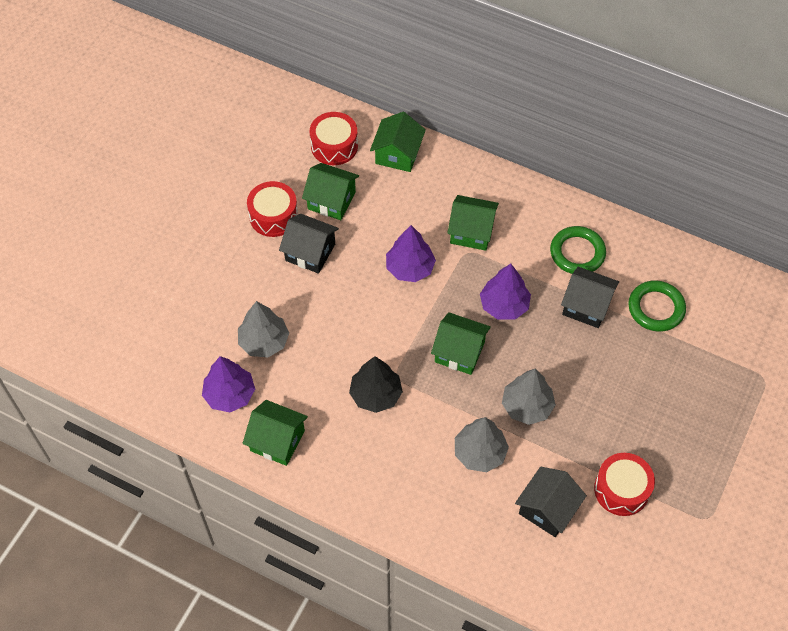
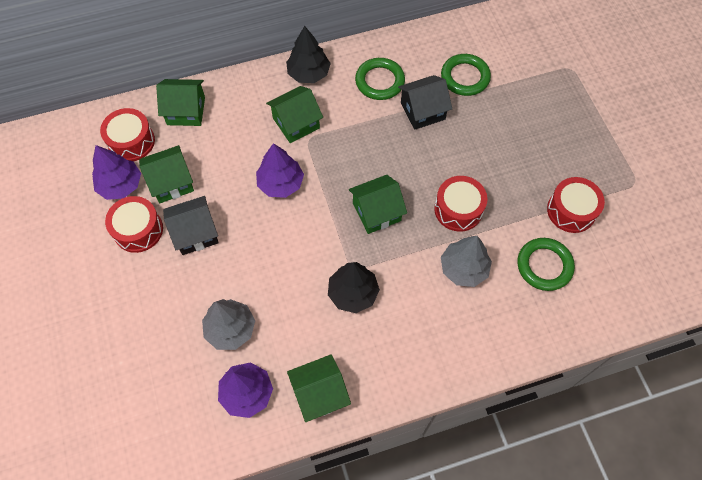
camera: 45 degrees left, 5 degrees up
green house [370,112,426,172] -> green house turned 60 degrees counterclockwise [156,79,205,126]
purple tree [480,264,531,320] -> purple tree moved to [92,145,141,200]
grey tree [502,368,556,425] -> red drum [434,176,488,232]
black house [515,467,587,537] -> green ring [517,238,575,291]
none -> black tree [286,26,331,83]

